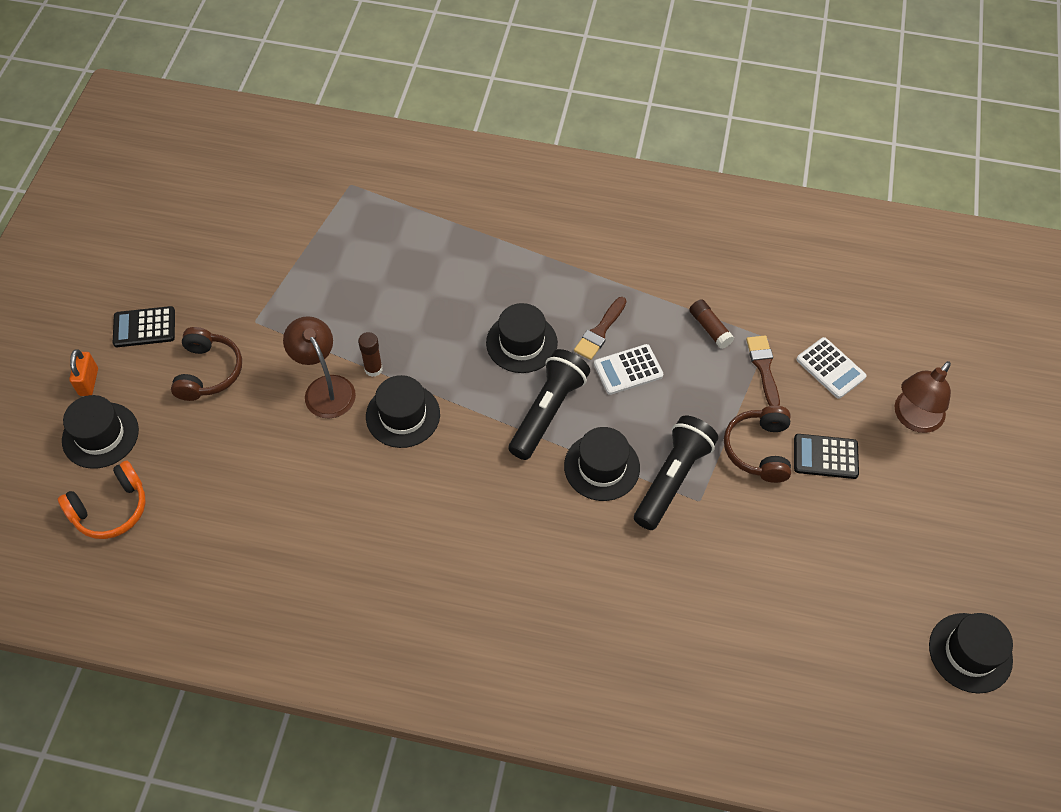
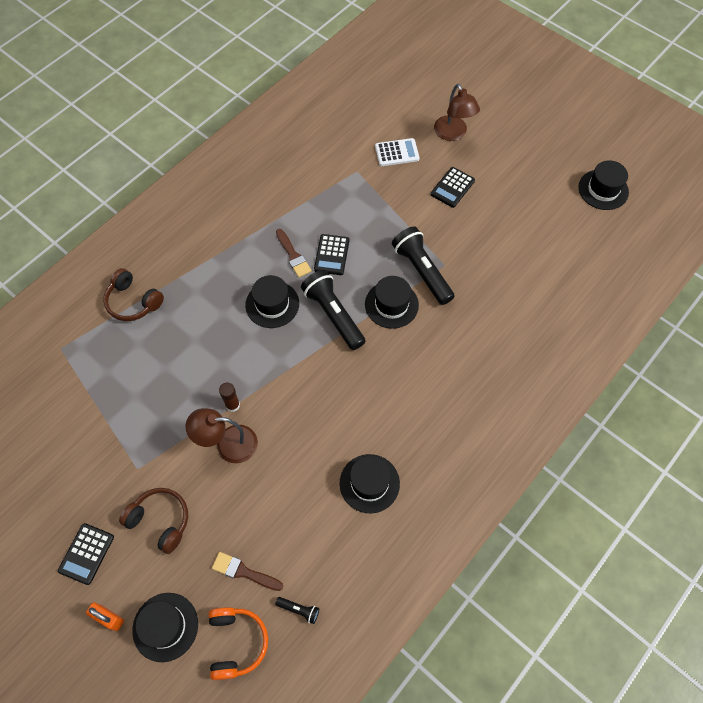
camera: 60 degrees left, 5 degrees up
black hat [366,375,440,448] -> black hat moved to [340,454,400,513]
white calculator [594,344,663,395] -> black calculator [314,234,349,275]
brown glue stick [689,299,734,349] -> none
brown headphones [724,405,791,483] -> brown headphones moved to [103,268,164,321]
brown brush [746,336,780,406] -> brown brush moved to [212,552,283,591]
none -> black flashlight [275,597,319,624]

